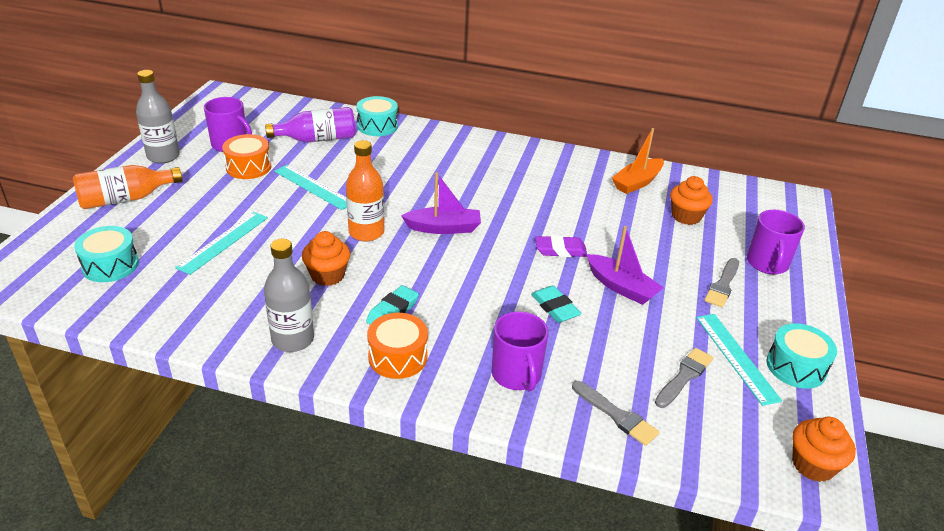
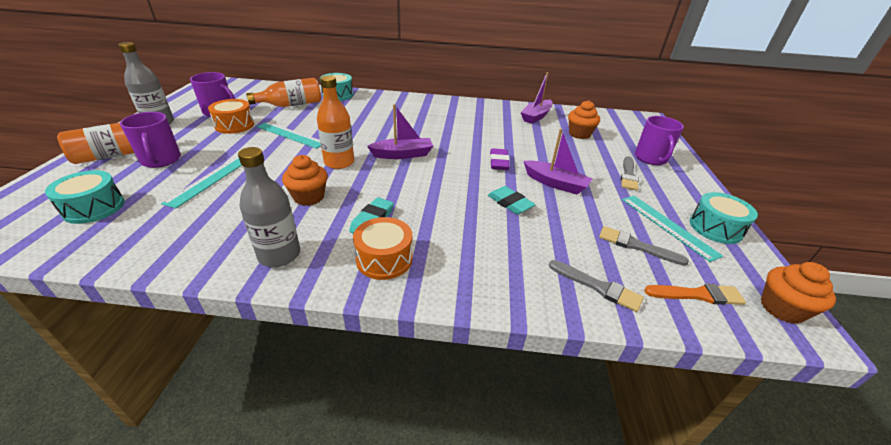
camera: 10 degrees left, 0 degrees up
purple bottle [265,107,356,142] -> orange bottle [246,78,321,107]
purple mug [492,311,548,392] -> purple mug moved to [120,112,181,168]
purple eraser [535,235,587,257] -> purple eraser turned 75 degrees counterclockwise [490,148,510,170]
orange boat [612,128,664,194] -> purple boat [520,72,553,124]
grey brush [655,348,713,408] -> grey brush turned 90 degrees counterclockwise [599,226,689,266]
none -> orange brush [644,283,746,305]

